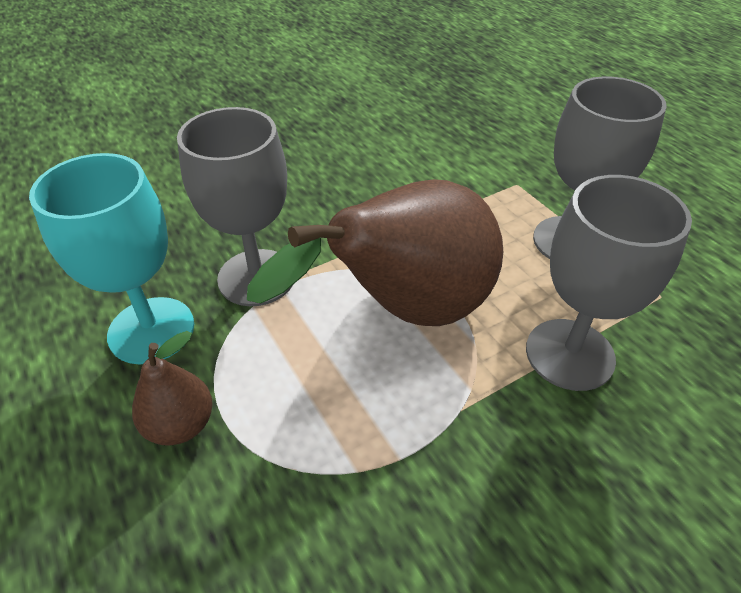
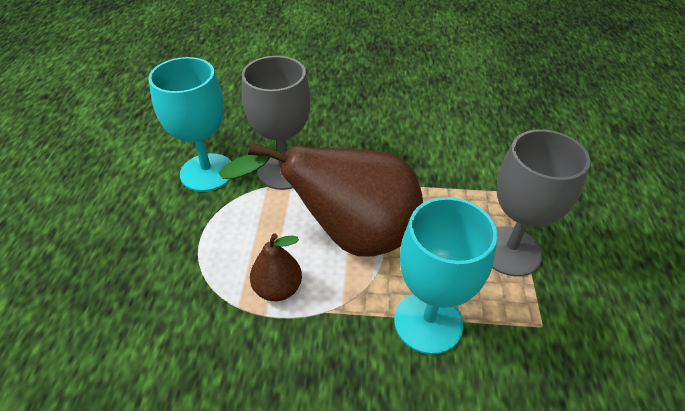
camera: 35 degrees right, 0 degrees up
brown pear [132,331,213,446] -> brown pear moved to [250,233,302,301]
grey goblet [526,175,692,391] -> turquoise goblet [394,197,497,355]

